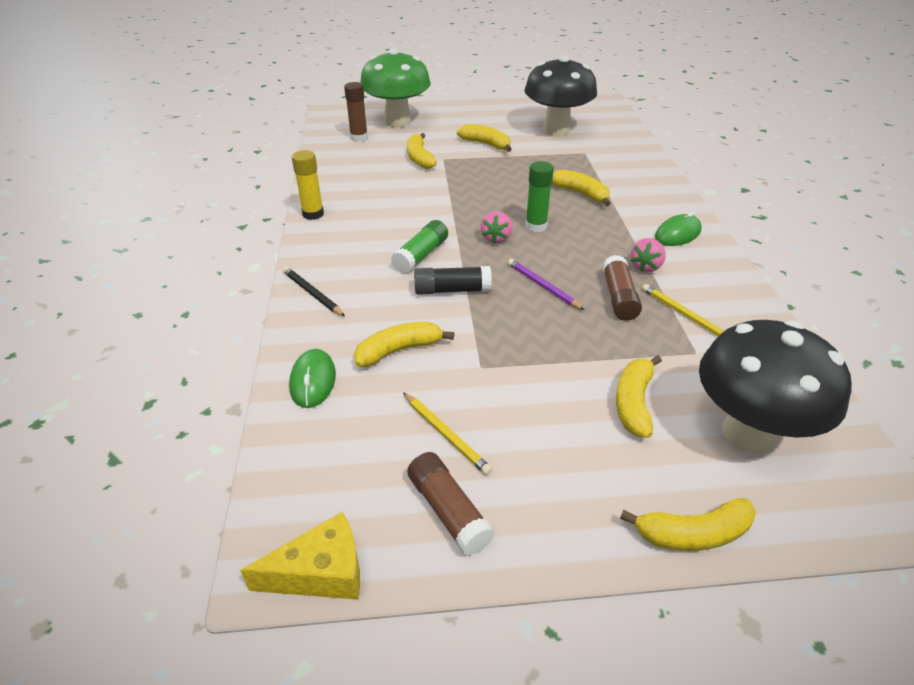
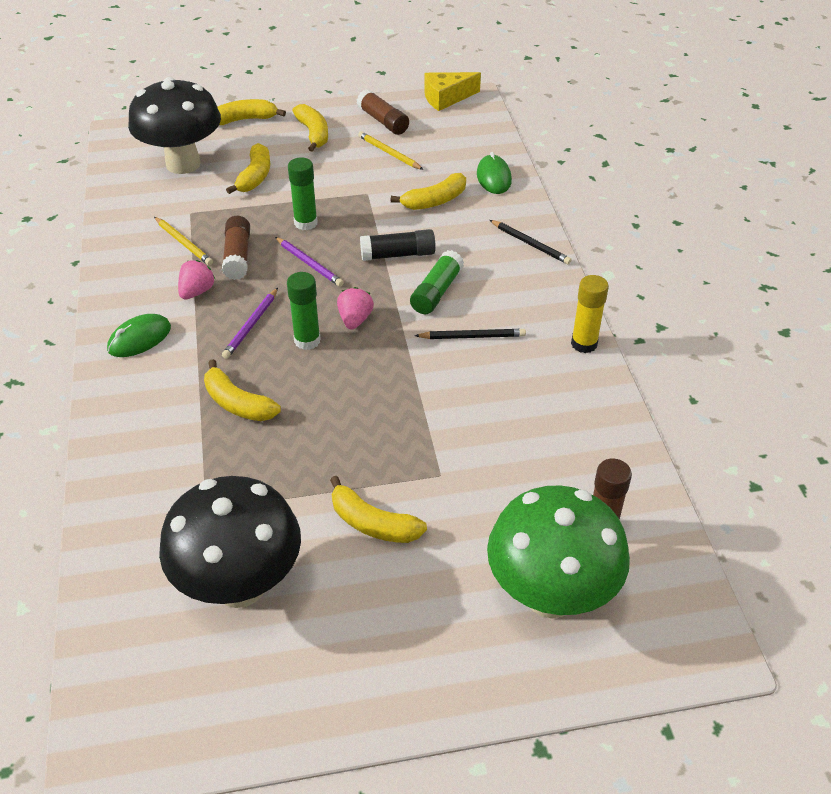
camera: 175 degrees right, 5 degrees up
yellow banana [407,133,437,169] -> yellow banana moved to [292,104,328,152]
none -> purple pencil [222,288,278,359]
none -> green glue stick [288,157,318,230]
none -> black pencil [415,329,526,339]

